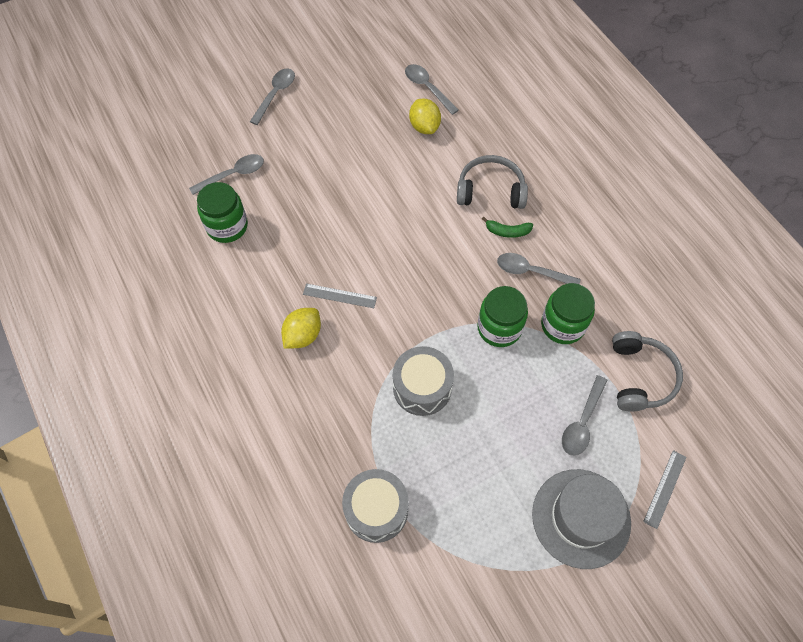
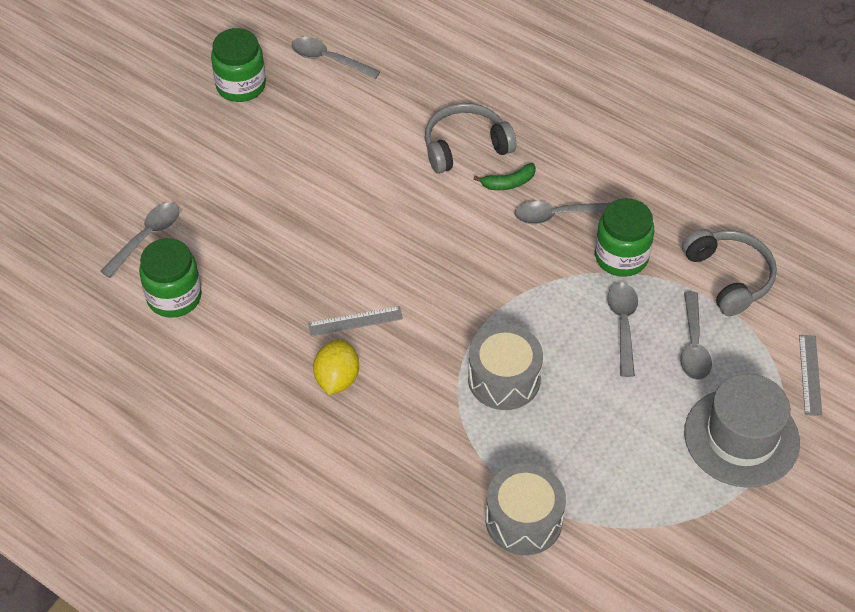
camera: 25 degrees left, 10 degrees down
grey spoon [250,68,295,125] -> grey spoon moved to [607,283,638,377]
yellow lemon [409,99,441,134] -> none
green jar [477,286,528,347] -> green jar moved to [211,28,266,102]

